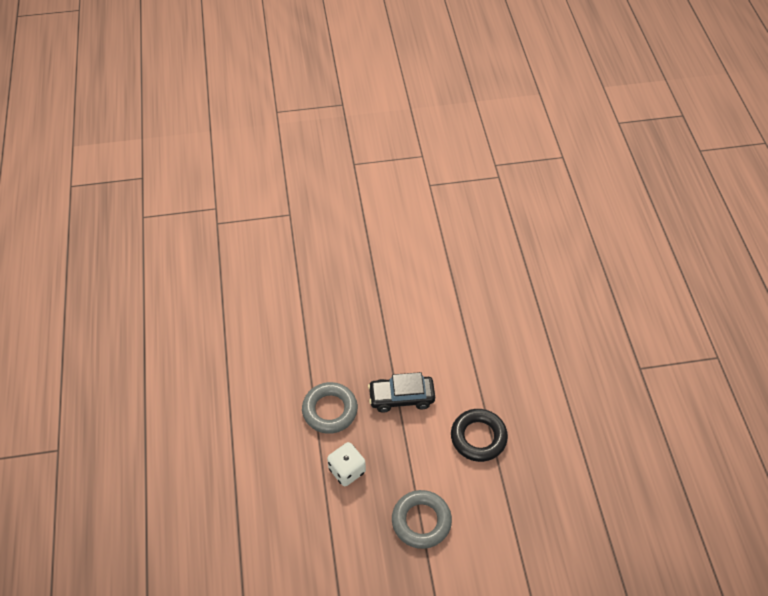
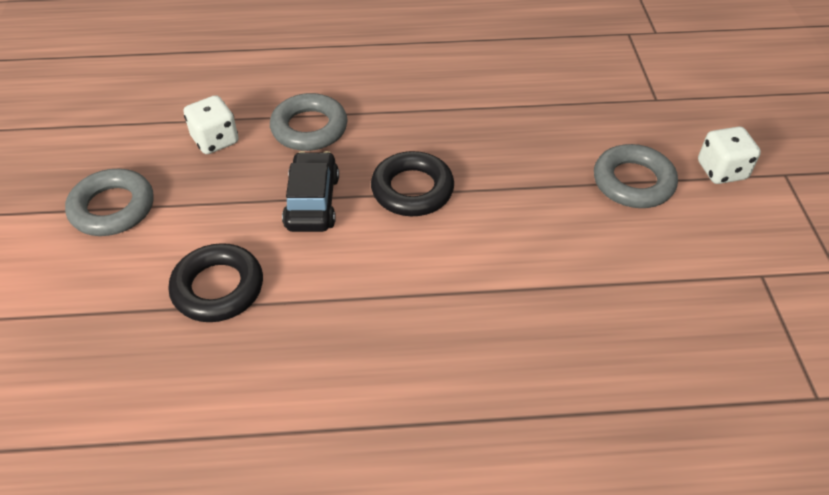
camera: 95 degrees right, 5 degrees down
none -> black ring [371,151,454,216]
none -> grey ring [594,144,678,208]
none -> white dice [698,127,761,184]

